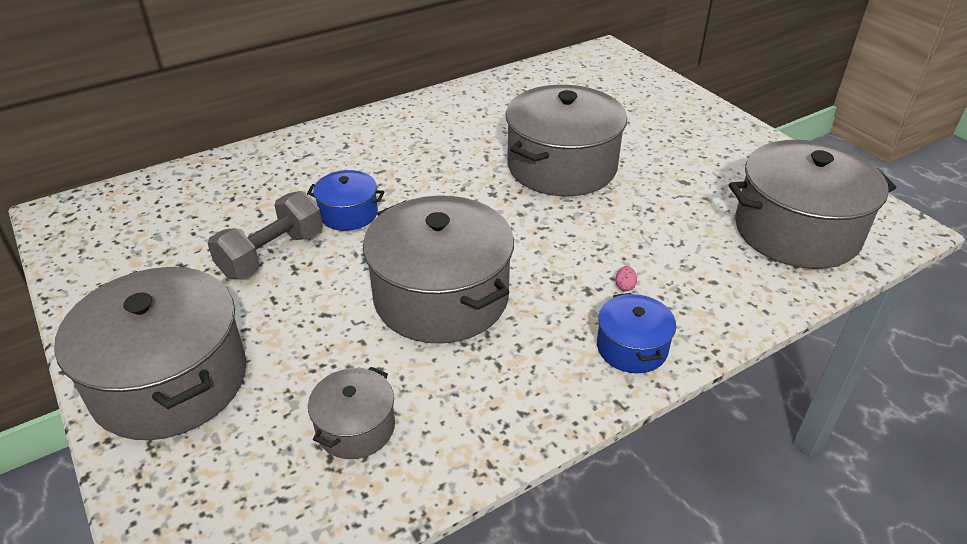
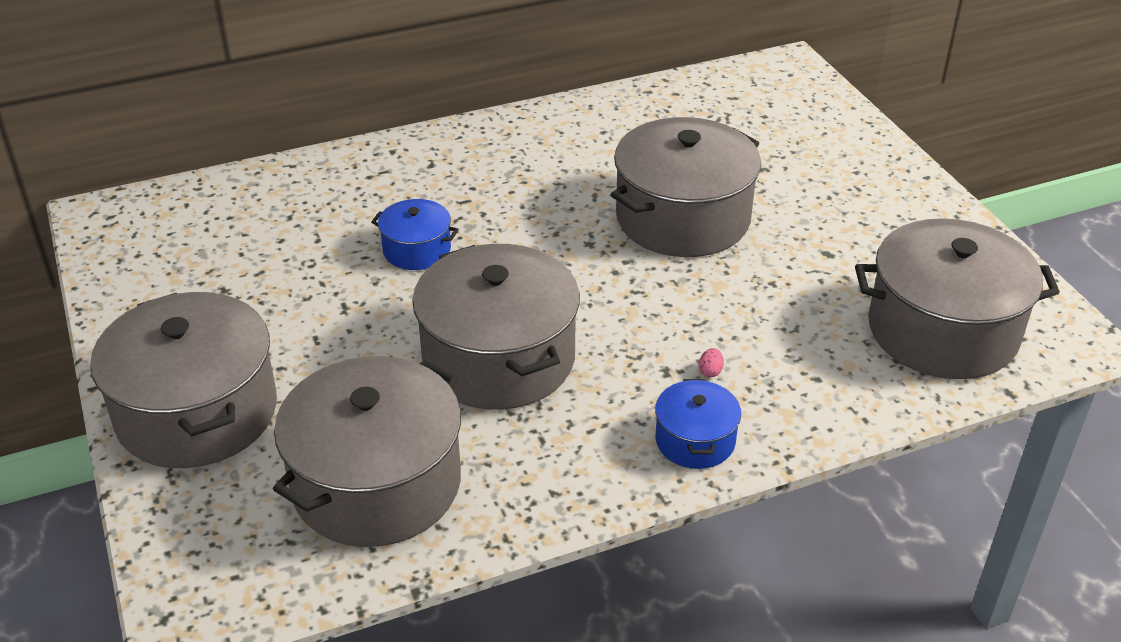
camera: 10 degrees right, 0 degrees up
grey dumbbell [208,191,323,279] -> none
grey pot [308,367,395,459] -> grey pot [273,356,461,547], size x2.04

